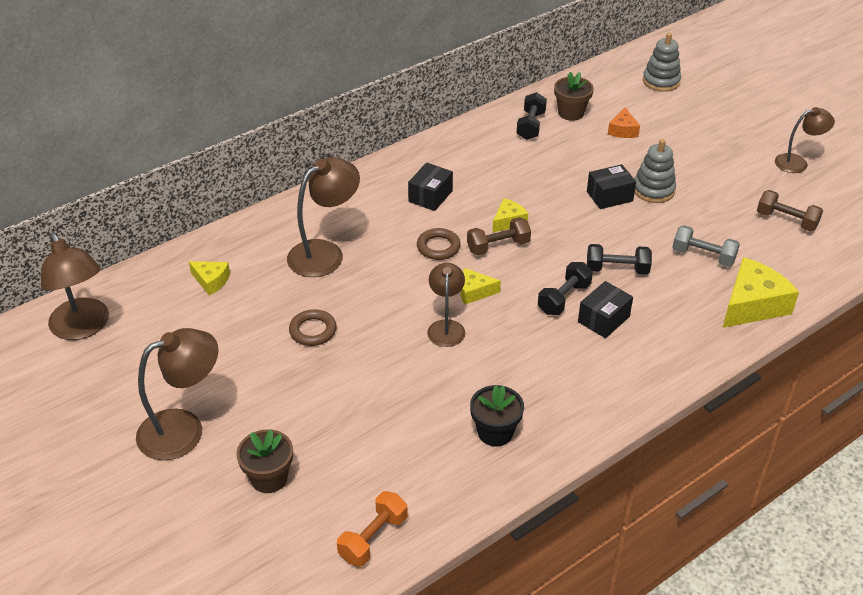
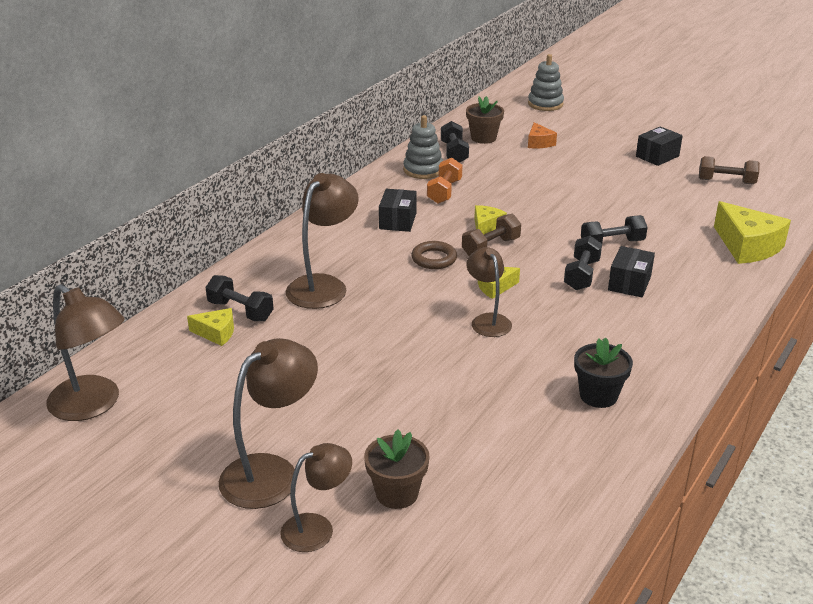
camera: 20 degrees left, 10 degrees down
brown ring [289,309,337,346] -> none
orange dumbbell [337,491,408,567] -> orange dumbbell moved to [427,158,462,204]
black box [587,164,636,209] -> black box moved to [636,126,683,166]
grey stacking toy [634,139,676,203] -> grey stacking toy moved to [403,115,443,179]
grey dumbbell [672,225,740,267] -> none
yellow cheese [723,257,799,328] -> yellow cheese turned 120 degrees clockwise [714,201,791,264]
brown lamp [775,107,835,173] -> brown lamp moved to [280,443,352,552]
none -> black dumbbell [205,275,274,321]

